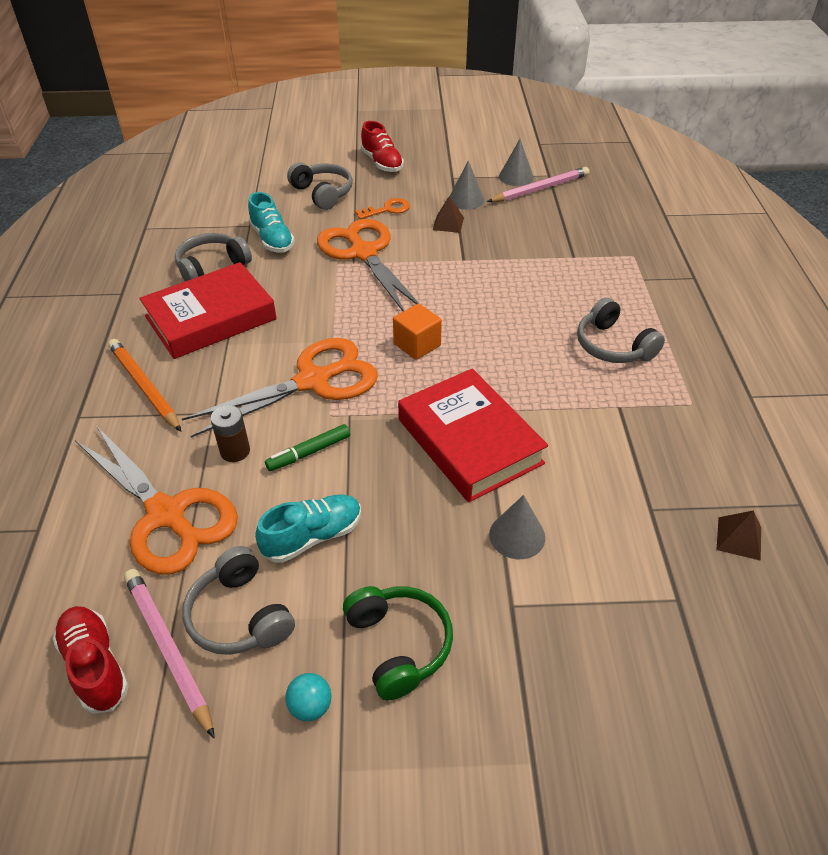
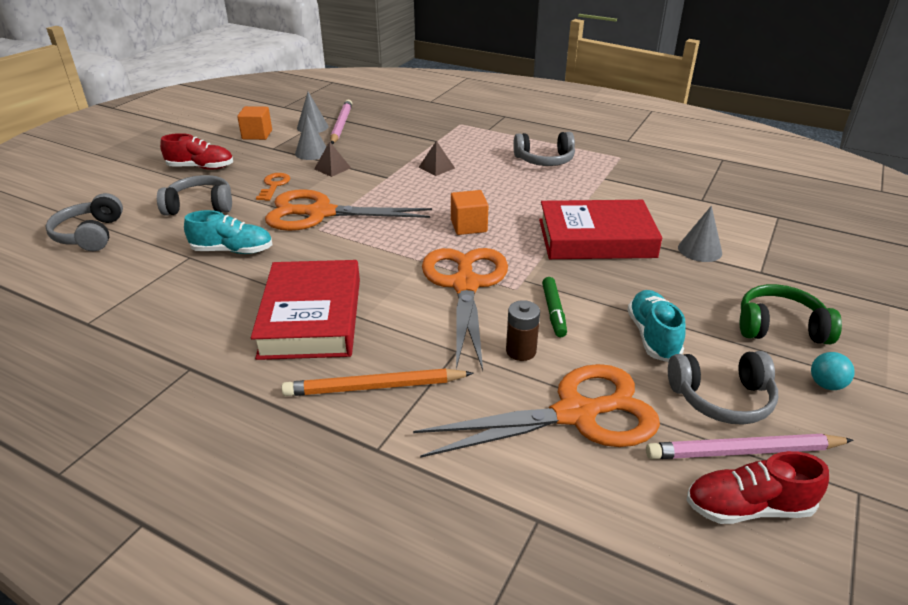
camera: 60 degrees left, 10 degrees down
grey headphones [175,233,252,281] -> grey headphones moved to [45,193,123,251]
brown pyramid [717,510,761,561] -> brown pyramid moved to [419,141,455,176]
none -> orange cube [237,106,272,140]

